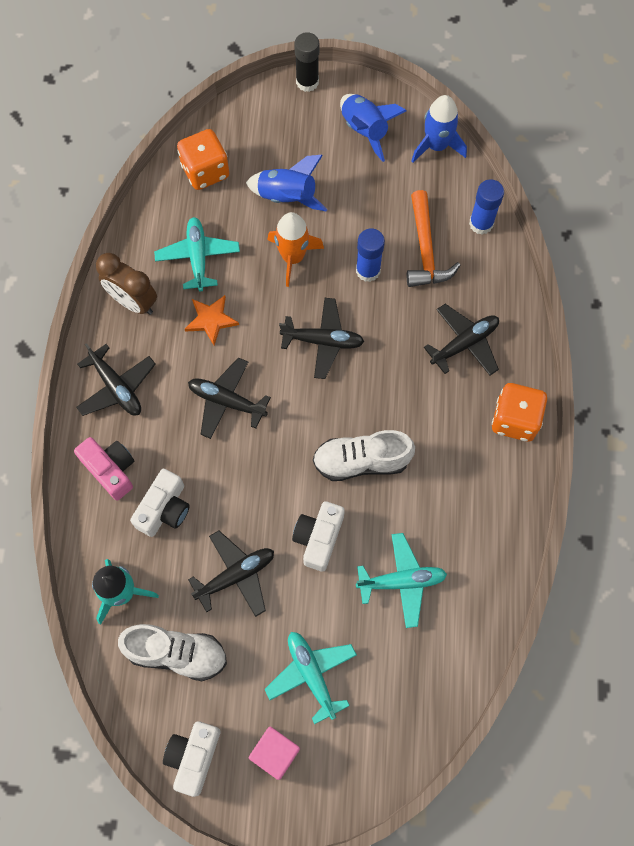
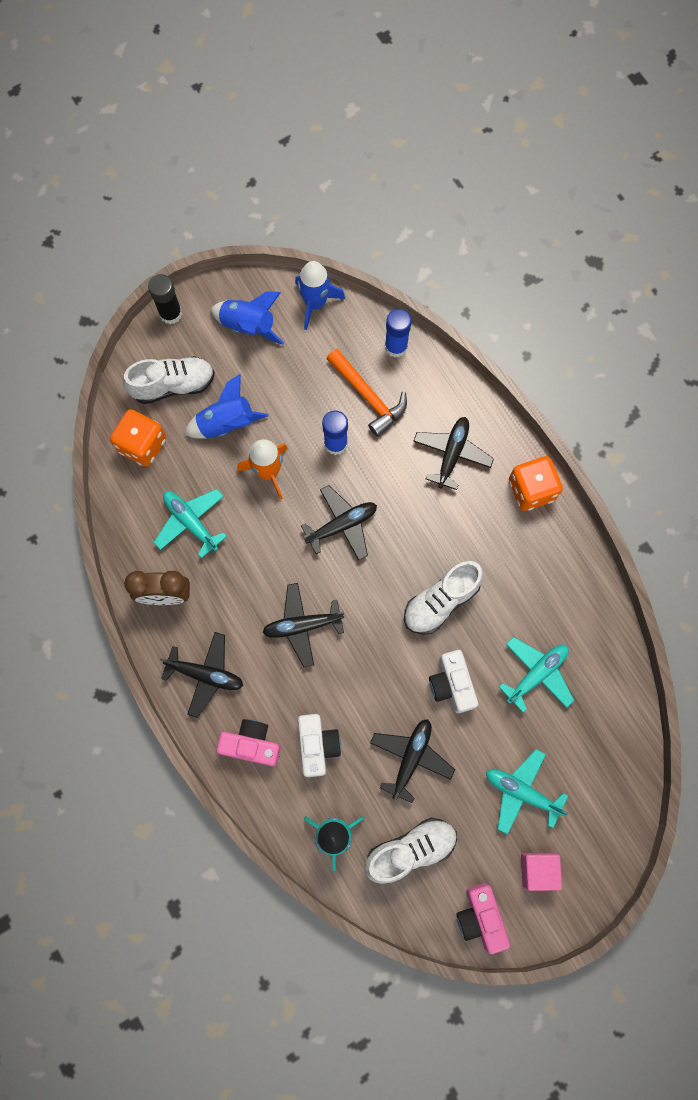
camera: 35 degrees left, 5 degrees up
white camera [163,721,220,797] -> pink camera [456,883,510,954]
orange star [185,295,239,345] -> none
none -> white shoe [123,356,215,404]

